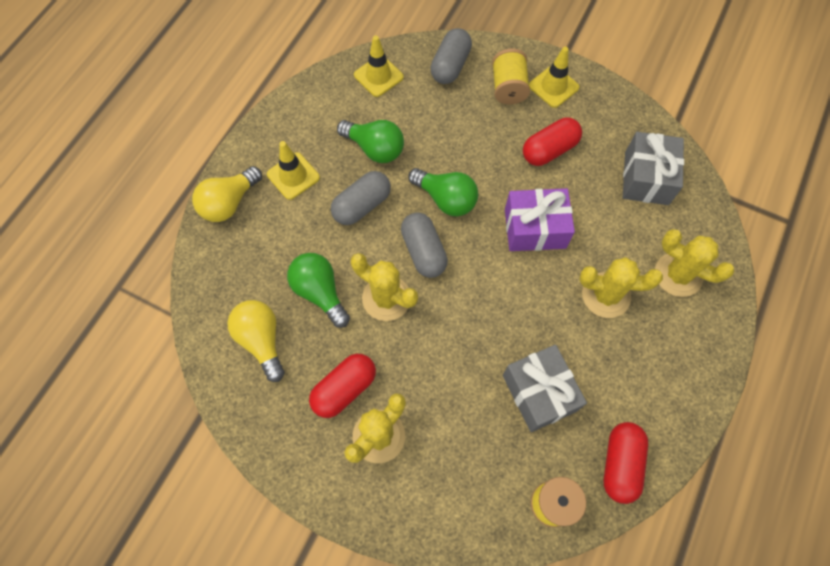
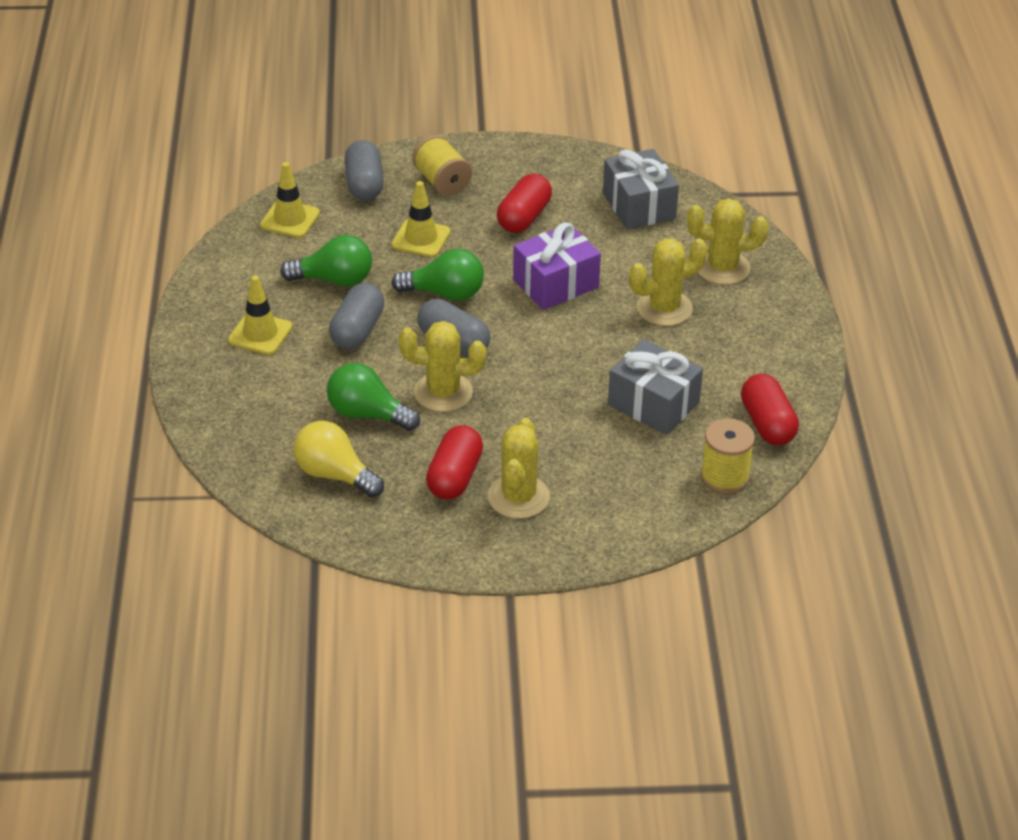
camera: 30 degrees left, 25 degrees down
yellow light bulb [192,166,262,222] -> none
yellow traffic cone [529,47,580,108] -> yellow traffic cone moved to [391,181,450,257]

